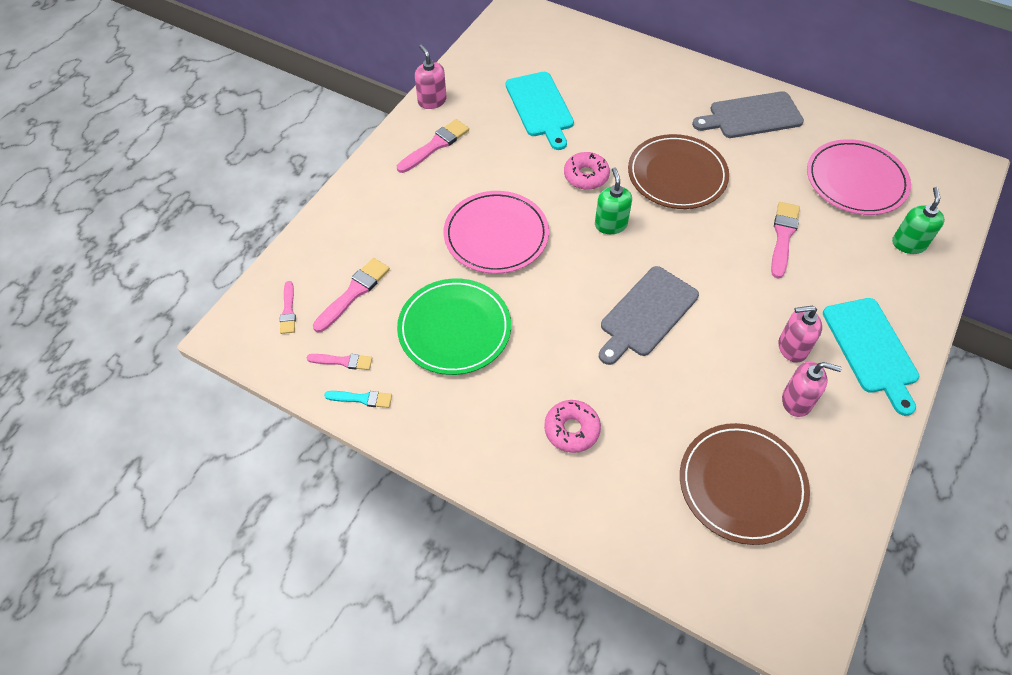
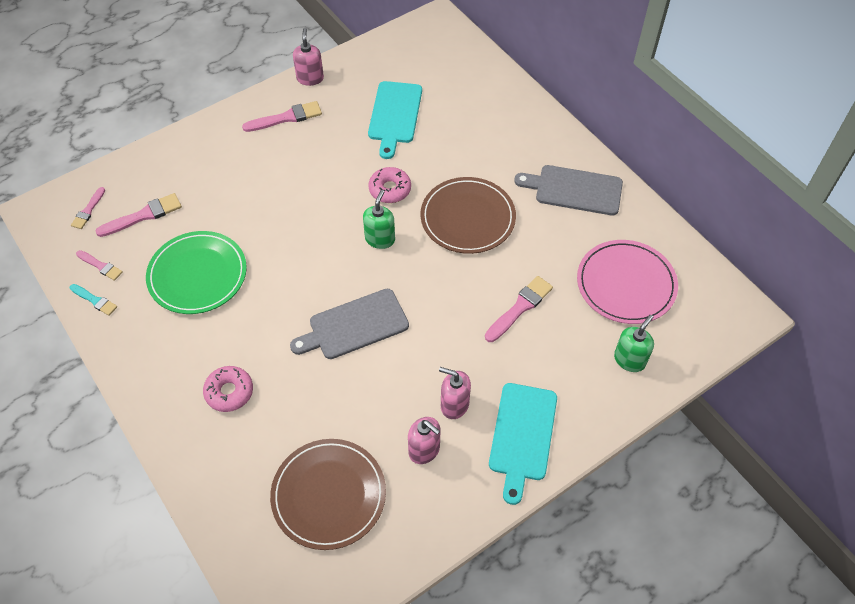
camera: 25 degrees right, 0 degrees up
pink plate [443,191,549,274] -> none

